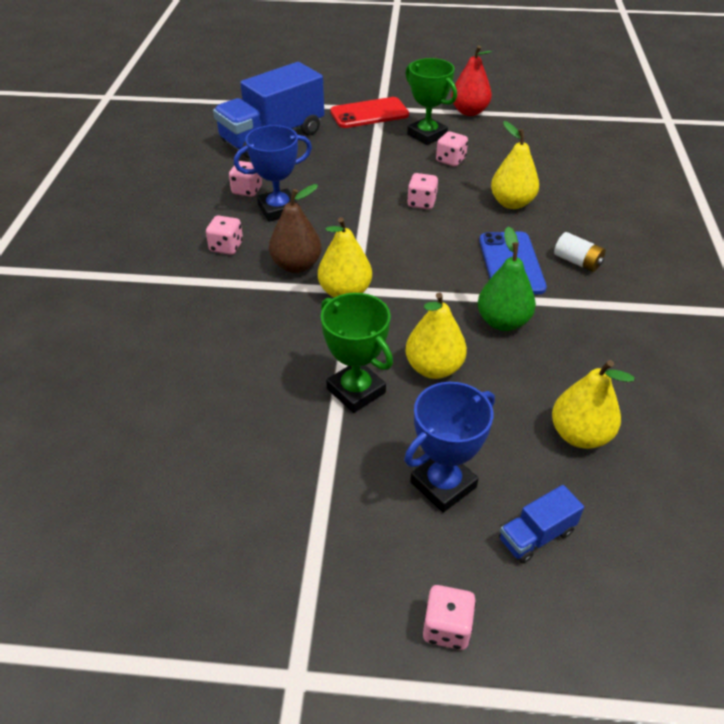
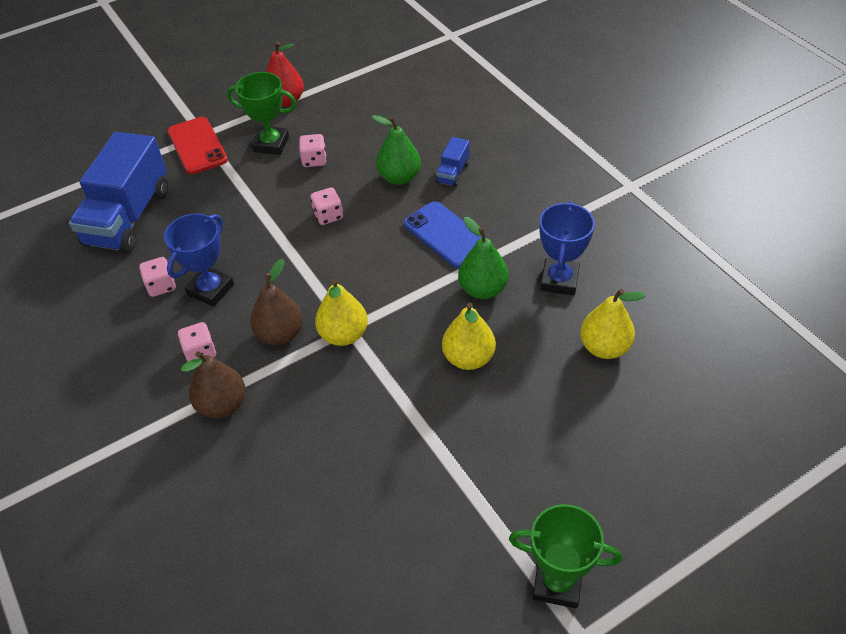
camera: 35 degrees left, 5 degrees up
green trophy [321,293,393,413] -> green trophy moved to [509,504,622,608]
red phone [330,97,409,128] -> red phone turned 60 degrees counterclockwise [168,117,228,174]
blue trophy [404,382,495,513] -> blue trophy moved to [539,201,595,295]
pink dice [423,585,476,650] -> none
yellow pear [491,121,539,209] -> green pear [371,115,421,185]
blue truck [499,485,584,564] -> blue truck moved to [436,137,470,187]
white battery [554,232,606,272] -> none
none -> brown pear [181,351,245,418]

